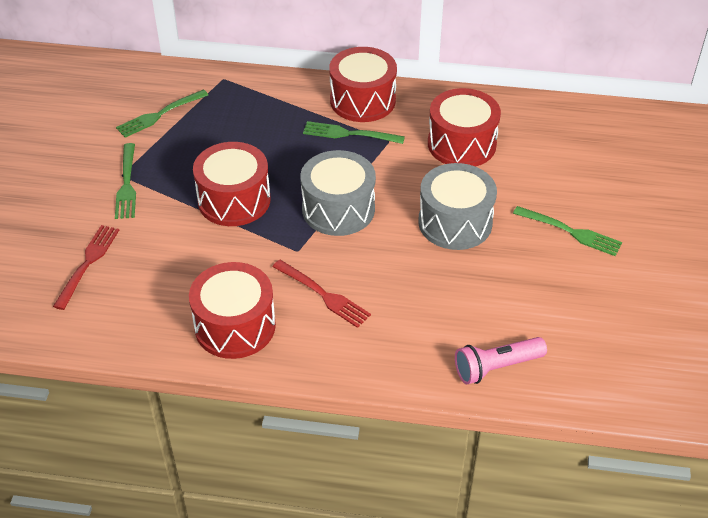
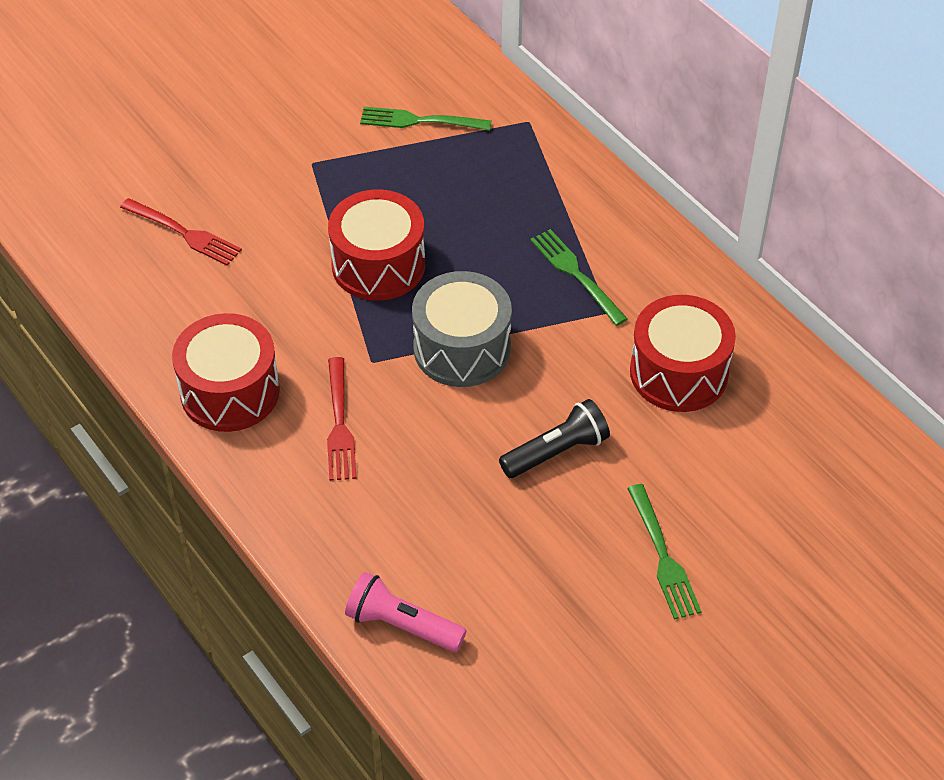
camera: 45 degrees right, 5 degrees up
red fork [53,225,119,310] -> red fork turned 60 degrees clockwise [120,198,242,266]
green fork [115,143,136,219] -> none
red drum [329,47,397,122] -> none
grey drum [418,163,497,250] -> black flashlight [499,399,610,478]

